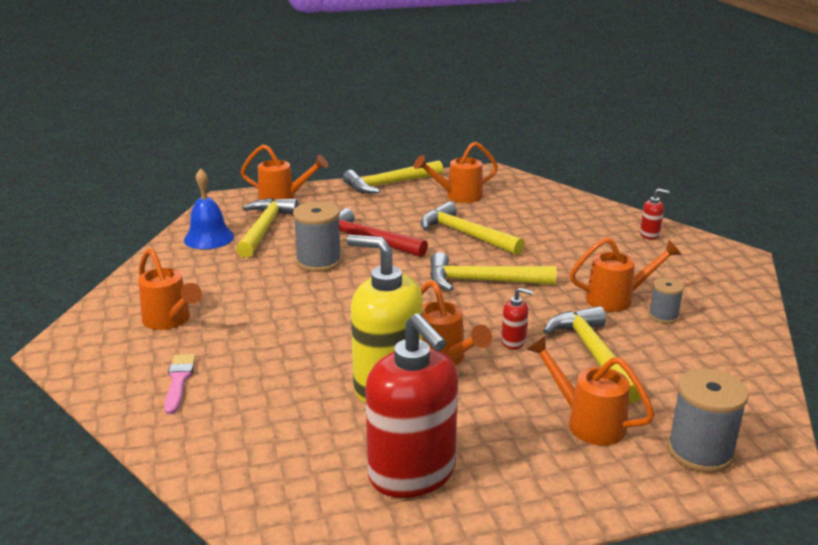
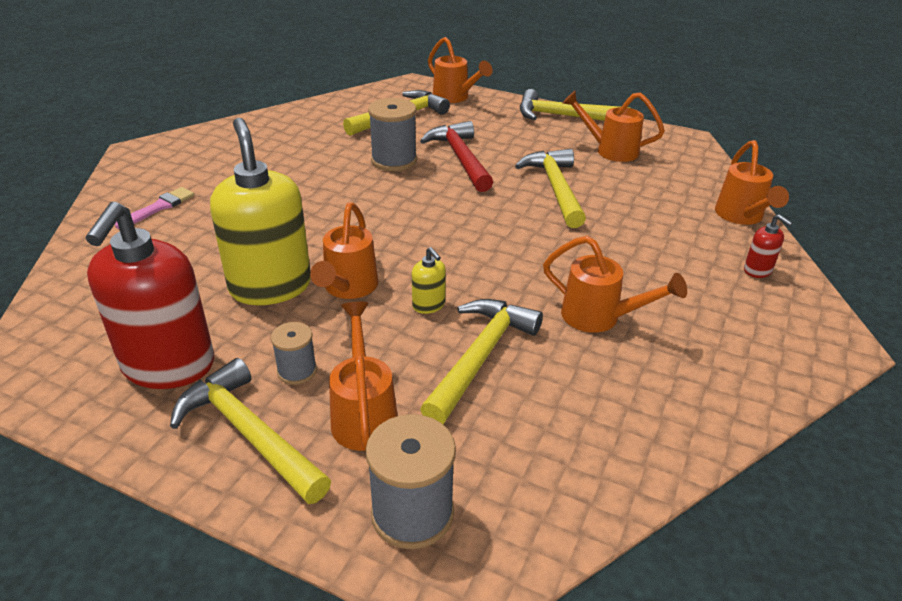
camera: 40 degrees right, 10 degrees up
orange watering can [138,248,202,330] -> orange watering can moved to [715,140,789,225]
blue bell [184,168,234,249] -> none
yellow hammer [430,252,557,291] -> yellow hammer moved to [170,358,331,504]
red soap dispenser [501,287,533,349] -> yellow soap dispenser [412,247,446,314]
grey spool [649,278,684,324] -> grey spool moved to [271,322,317,385]

